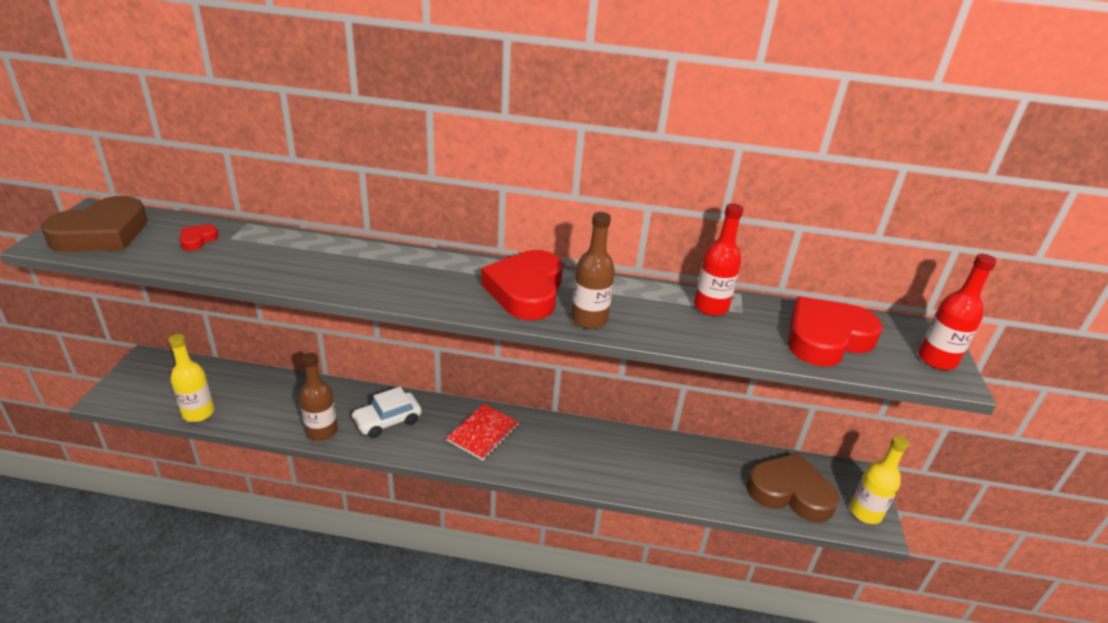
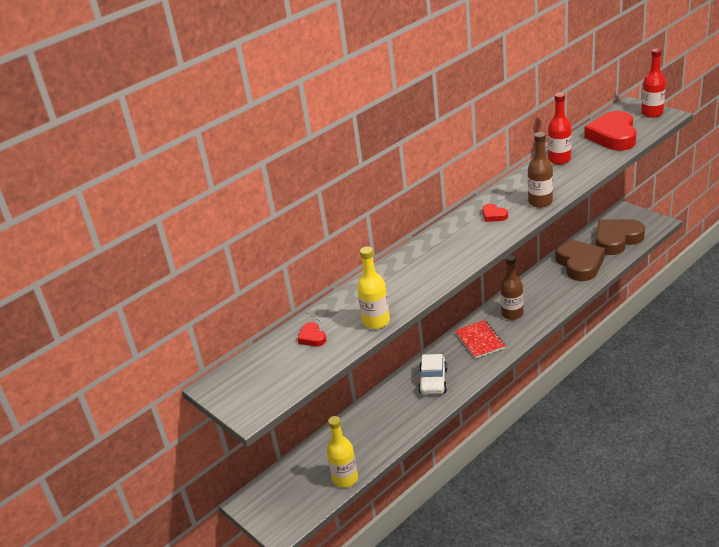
camera: 45 degrees left, 0 degrees up
brown heart [41,196,148,252] -> brown heart moved to [555,240,605,281]
brown bottle [299,353,338,441] -> brown bottle moved to [500,255,523,320]
red heart [481,250,563,320] -> red heart [482,204,508,222], size x0.43
yellow bottle [850,436,909,524] -> yellow bottle moved to [357,247,390,329]

